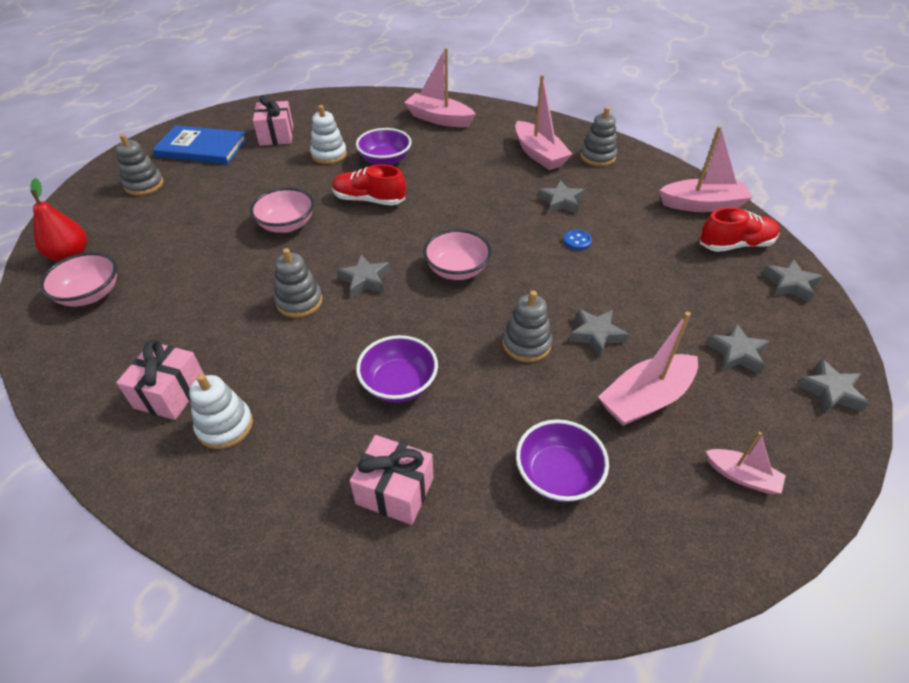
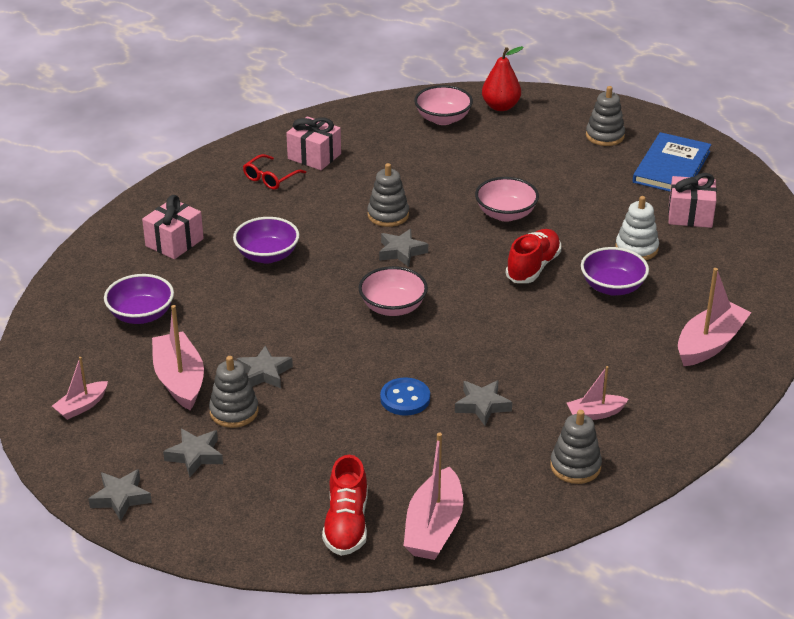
camera: 105 degrees right, 10 degrees down
white stacking toy [189,374,253,449] -> red glasses [243,154,306,190]
grey stacking toy [502,291,552,362] -> grey stacking toy moved to [209,356,258,428]
pink boat [515,75,572,170] -> pink boat [567,366,629,420], size x0.57
blue button [563,229,592,250] -> blue button [380,377,430,416], size x1.53
grey star [763,259,823,303] -> none

